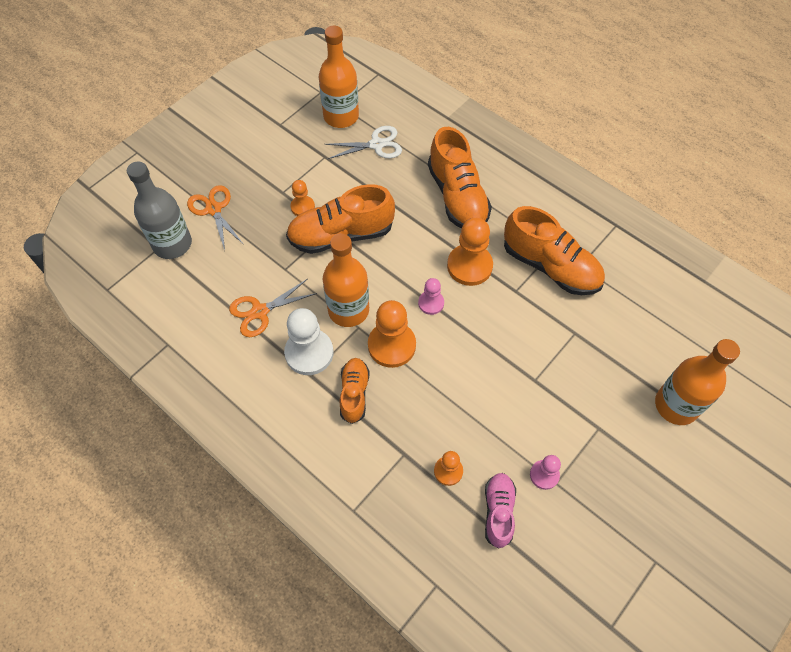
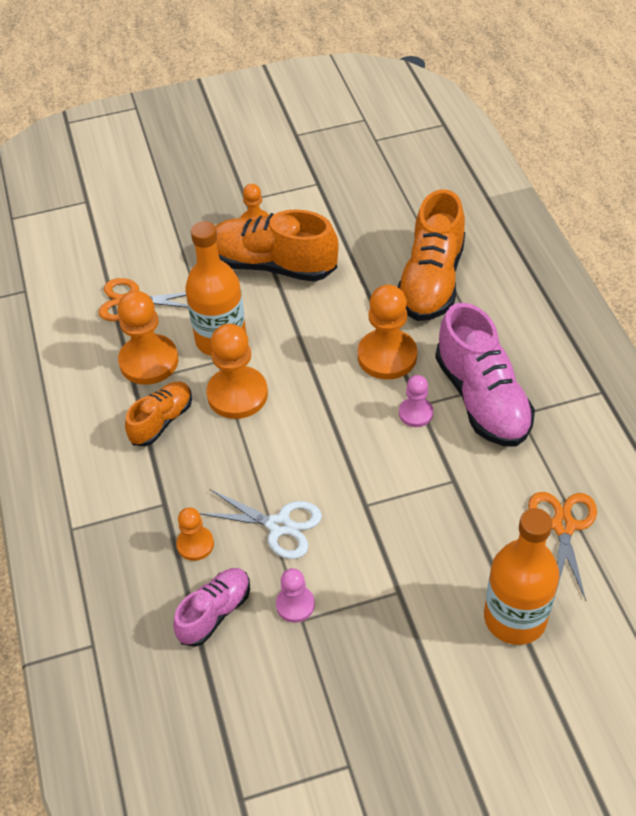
camera: 35 degrees right, 10 degrees down
grey bottle [127,161,192,259] -> none
orange scissors [187,185,243,250] -> orange scissors moved to [528,492,597,601]
white pawn [284,308,334,375] -> orange pawn [118,291,179,385]
orange bottle [319,26,359,128] -> none
white scissors [324,126,402,159] -> white scissors moved to [199,489,322,559]
pink pawn [418,278,444,315] -> pink pawn moved to [399,375,433,427]
orange shoe [504,206,605,295] -> pink shoe [435,303,535,447]

